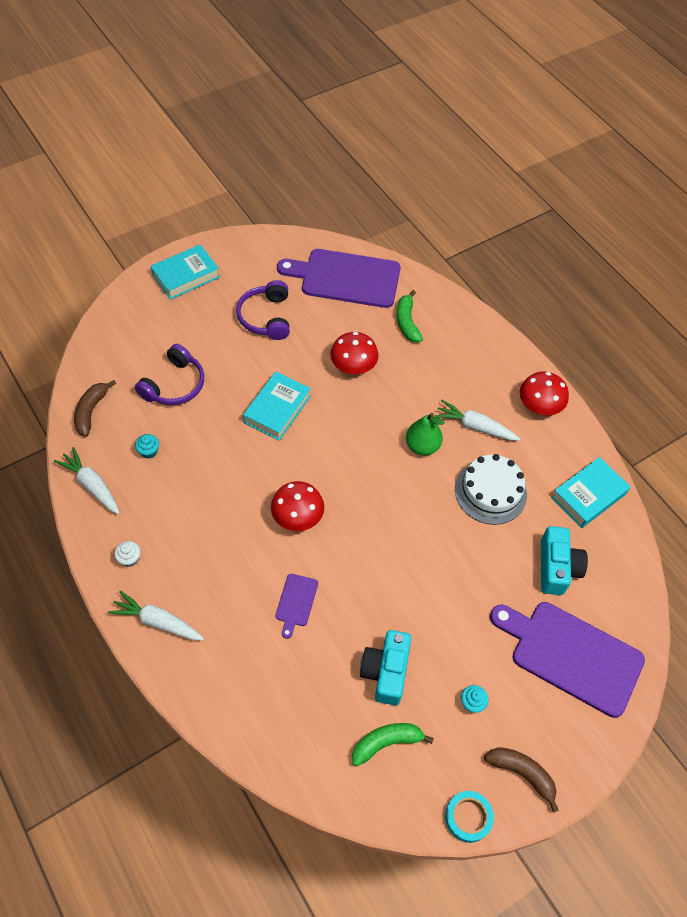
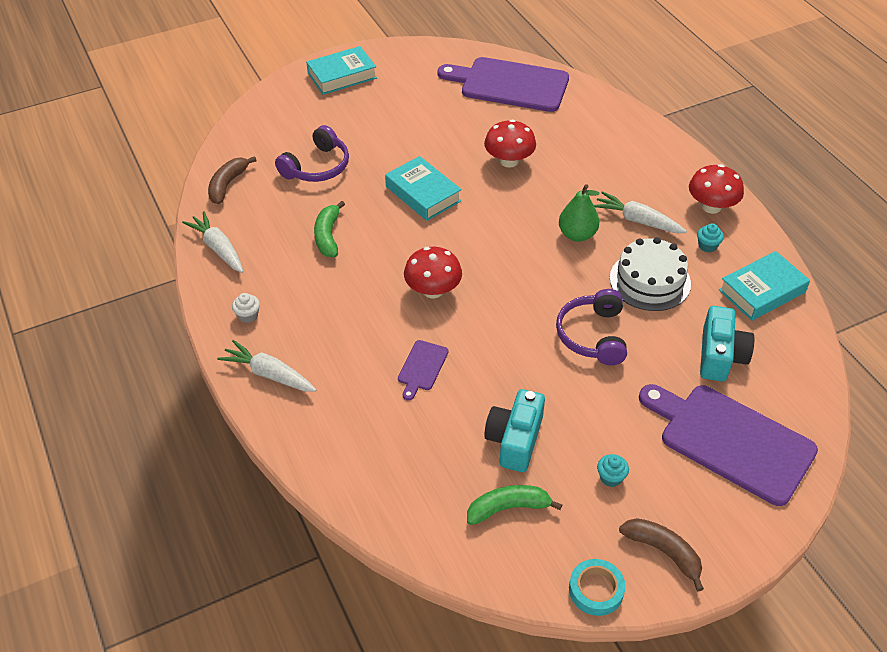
camera: 10 degrees right, 10 degrees down
turquoise cupcake [135,434,159,459] -> turquoise cupcake moved to [697,223,724,253]
purple headphones [236,280,290,340] -> purple headphones moved to [556,289,627,365]
turquoise book [243,371,311,441] -> turquoise book turned 75 degrees counterclockwise [385,156,462,221]
green banana [397,290,423,342] -> green banana moved to [314,201,345,257]

